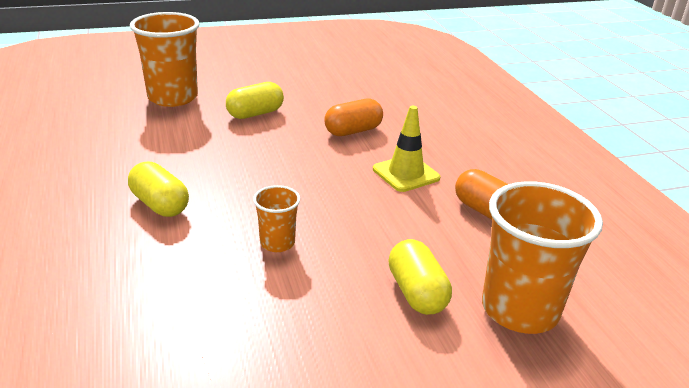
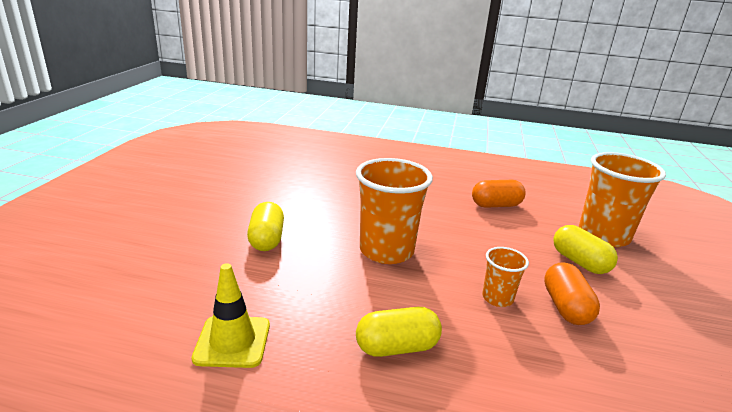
camera: 60 degrees left, 5 degrees down
orange cup [130,12,200,107] -> orange cup moved to [356,158,433,264]
orange capsule [324,99,383,136] -> orange capsule moved to [544,262,600,325]
yellow traffic cone [373,106,440,192] -> yellow traffic cone moved to [192,263,270,368]
yellow capsule [388,239,452,315] -> yellow capsule turned 45 degrees clockwise [553,225,618,274]

